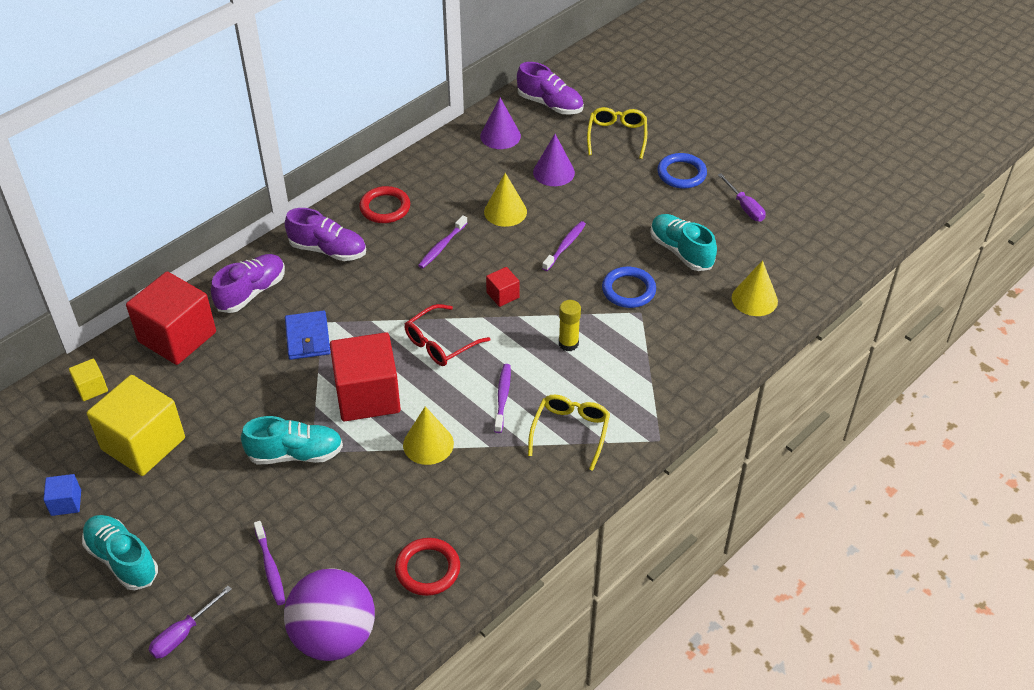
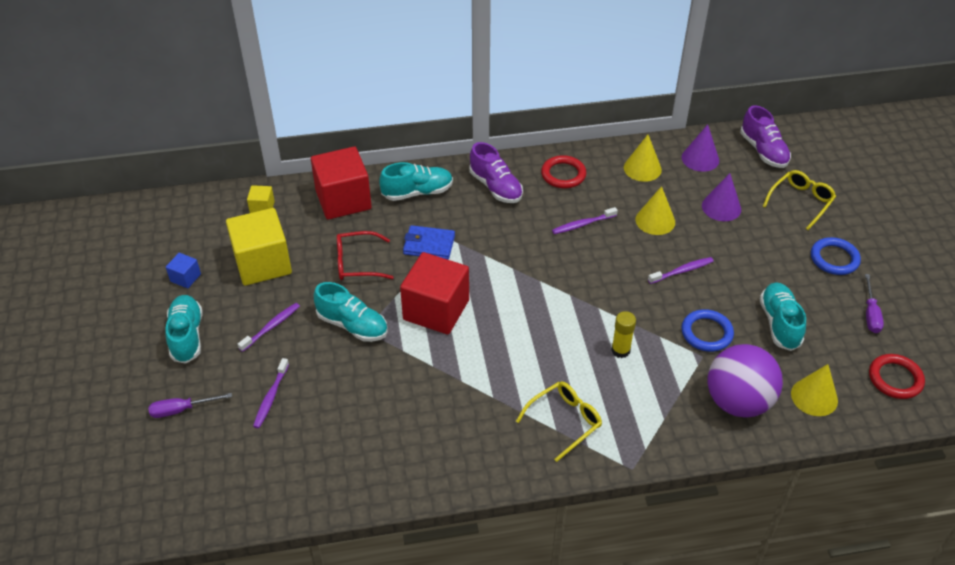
camera: 35 degrees right, 0 degrees up
purple shoe [211,254,285,313] -> turquoise shoe [379,162,453,201]
purple ball [284,568,375,661] -> purple ball moved to [708,344,783,418]
blue wallet [285,310,331,360] -> blue wallet turned 75 degrees clockwise [403,225,455,260]
red ring [395,538,460,596] -> red ring moved to [869,354,925,399]
yellow cone [403,406,454,465] -> yellow cone moved to [624,135,662,182]
red glasses [405,304,490,366] -> red glasses moved to [337,231,394,280]
red cube [486,267,520,307] -> none
purple toothbrush [494,364,511,433] -> purple toothbrush moved to [238,303,300,352]

